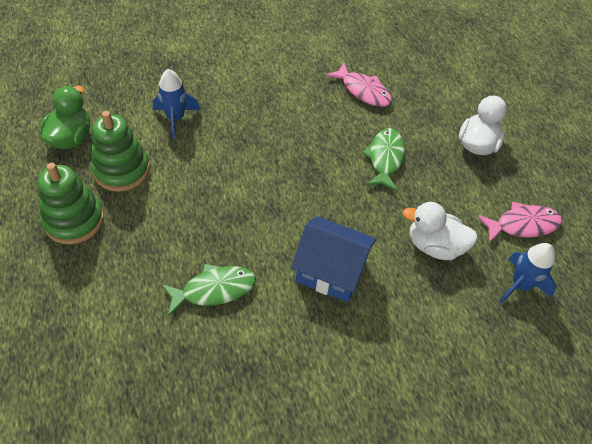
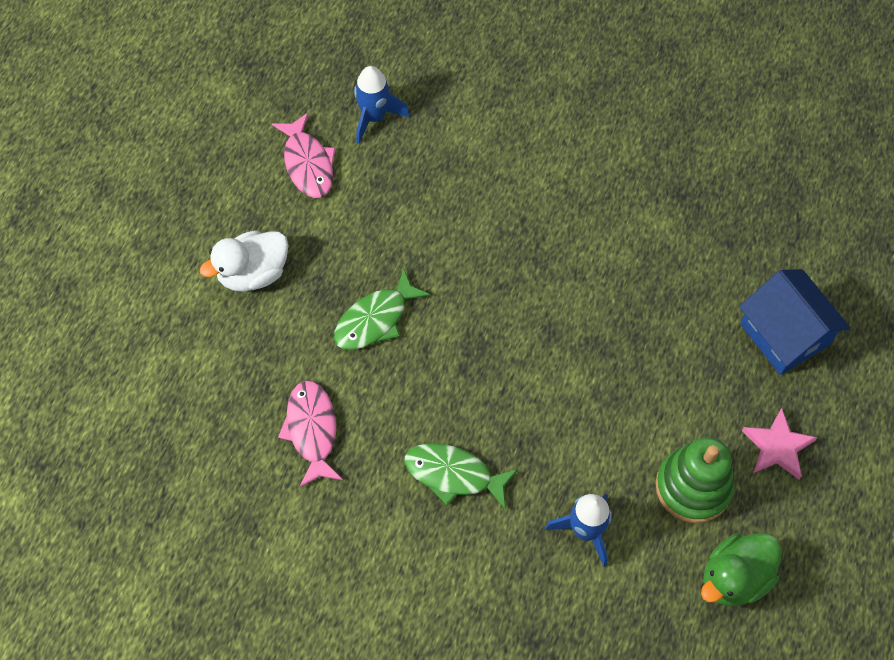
camera: 140 degrees left, 10 degrees up
green stacking toy [38,163,104,244] -> pink star [742,408,818,479]
green fish [161,264,256,317] -> green fish moved to [404,443,518,509]
blue house [291,216,376,302] -> blue house moved to [739,269,850,375]
white duck [403,202,478,260] -> none
pink fish [477,202,562,243] -> pink fish turned 135 degrees counterclockwise [272,113,336,198]

